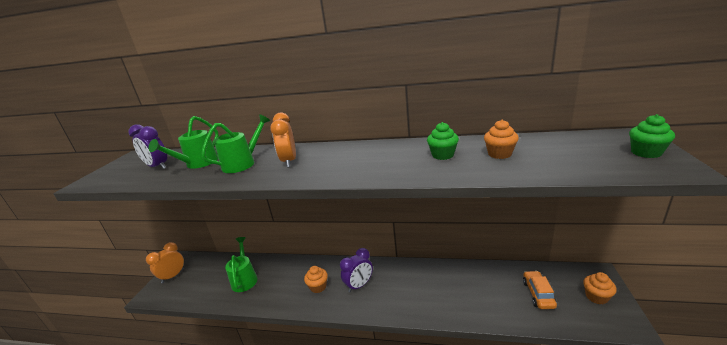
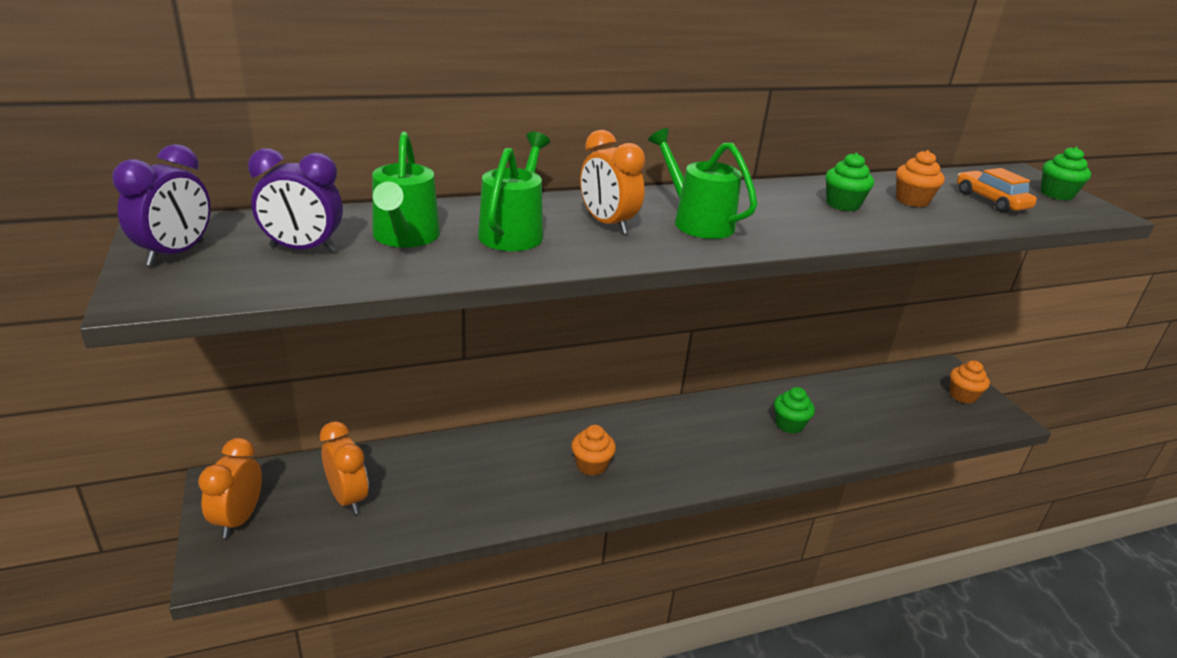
camera: 35 degrees left, 5 degrees up
green watering can [225,237,258,292] -> green watering can moved to [648,128,757,239]
purple clock [340,248,373,293] -> purple clock moved to [112,144,211,266]
orange car [523,271,557,309] -> orange car moved to [957,168,1037,212]
none -> orange clock [320,421,369,514]
none -> green cupcake [774,387,815,434]

